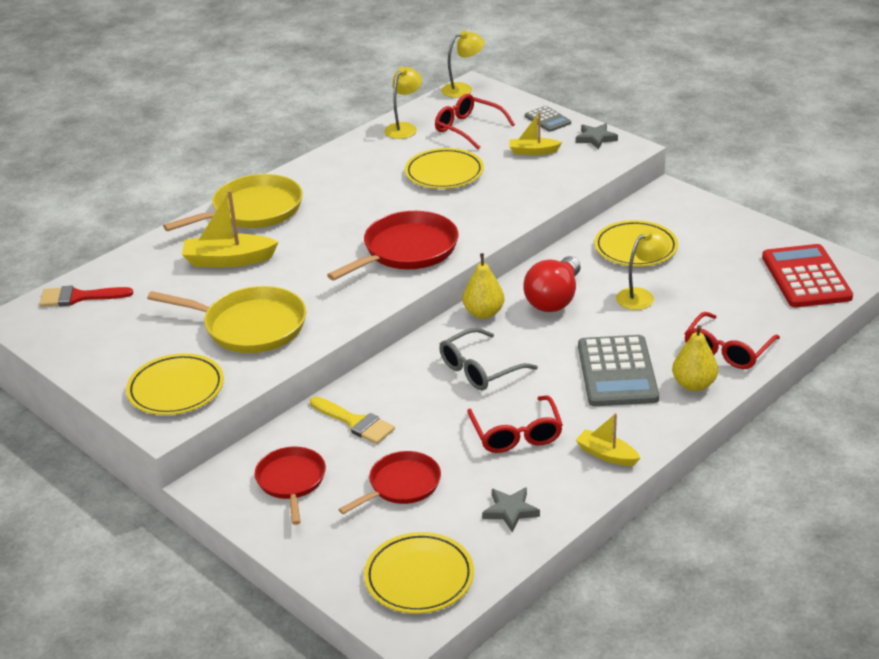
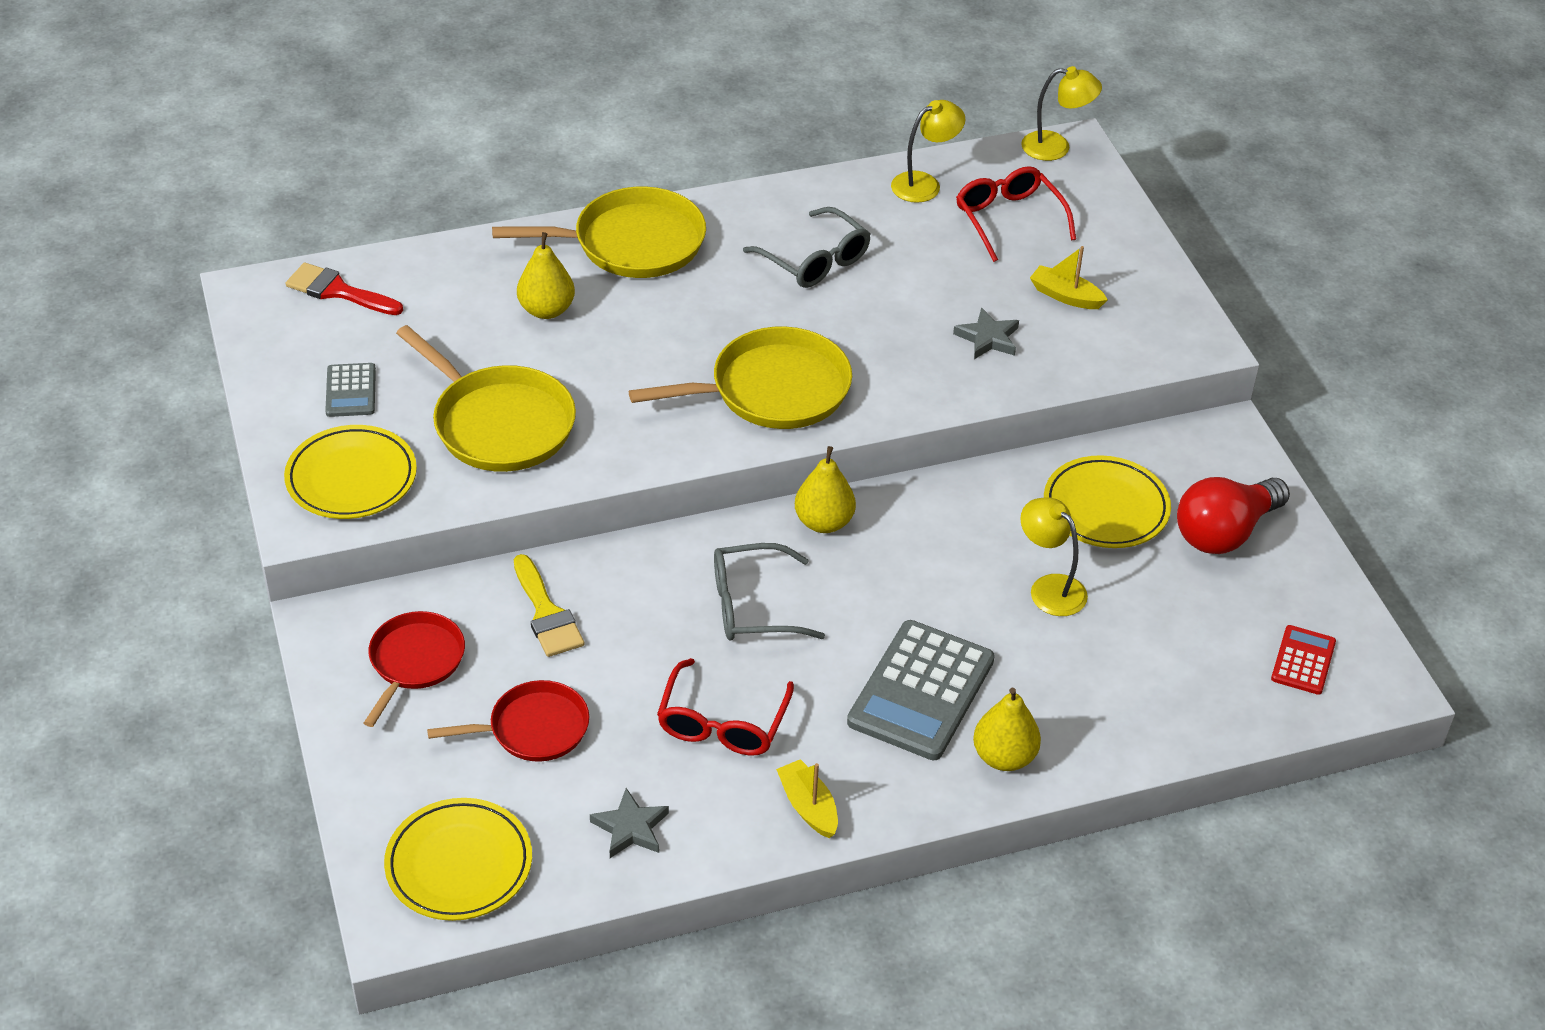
camera: 25 degrees right, 10 degrees up
yellow boat [182,190,279,267] -> yellow pear [517,232,575,319]
red pan [327,211,458,280] -> yellow pan [629,327,852,429]
yellow plate [405,148,484,189] -> none
red light bulb [523,256,581,312] -> red light bulb moved to [1177,477,1290,554]
grey calculator [525,106,571,132] -> grey calculator moved to [325,363,376,417]
grey star [576,123,618,150] -> grey star moved to [953,308,1019,359]
yellow lamp [616,230,670,310] -> yellow lamp turned 120 degrees counterclockwise [1020,497,1088,616]
red glasses [684,312,780,369] -> none
red calculator [762,244,853,307] -> red calculator [1271,625,1336,695], size x0.52
none -> grey glasses [743,207,870,288]

